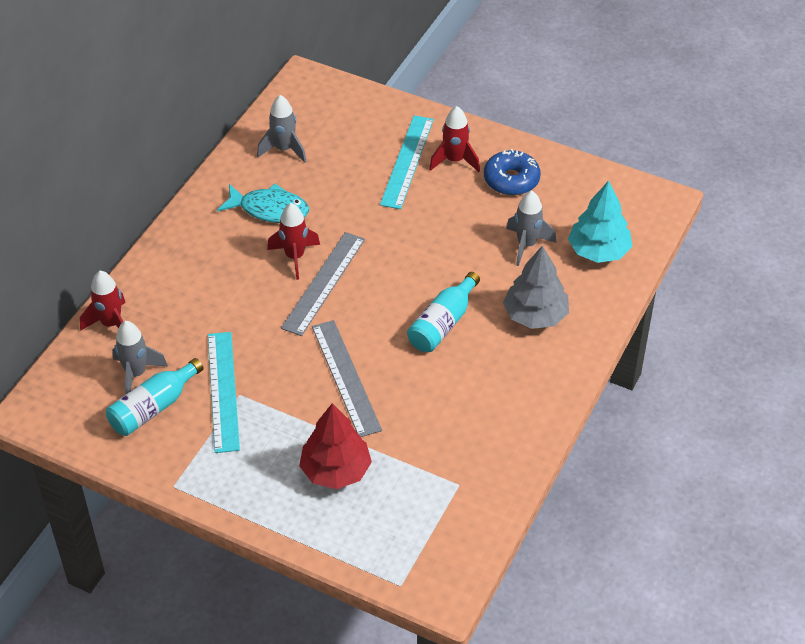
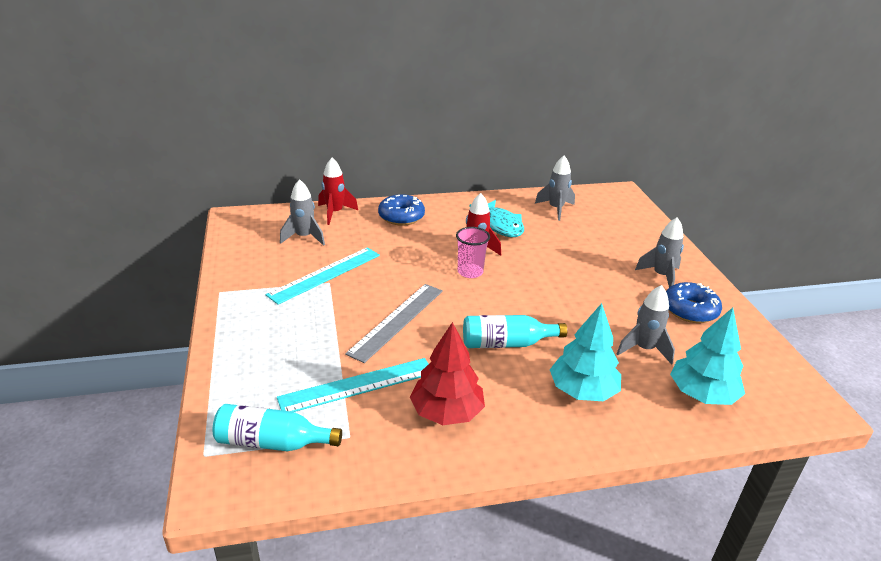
camera: 50 degrees right, 15 degrees down
turquoise bottle [106,358,204,436] -> turquoise bottle moved to [213,404,342,452]
grey ruler [281,232,365,336] -> pink cup [456,227,490,278]
red tree [299,403,372,489] -> red tree moved to [410,322,485,425]
turquoise ruler [380,115,434,209] -> turquoise ruler moved to [277,358,428,412]
red rocket [429,106,480,172] -> grey rocket [635,217,684,287]
grey tree [503,246,569,329] -> turquoise tree [550,303,621,401]
none -> blue donut [378,194,425,226]

